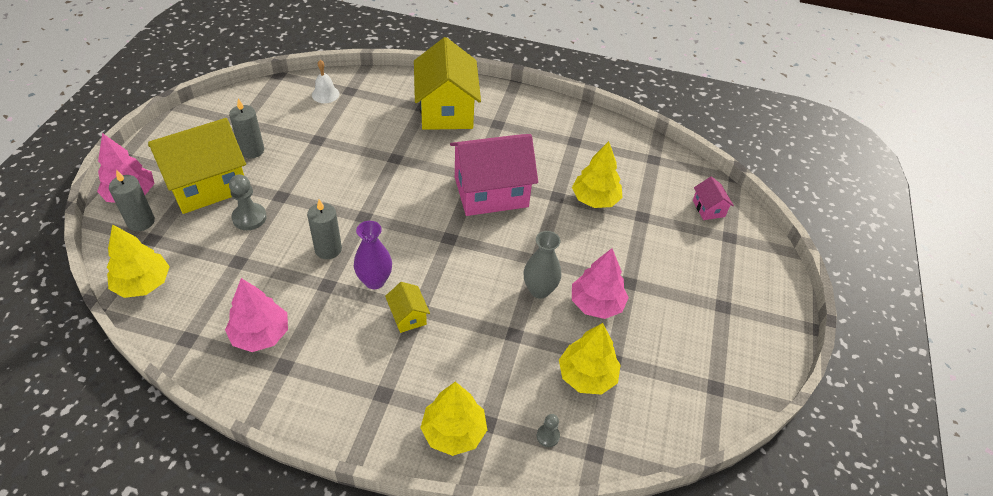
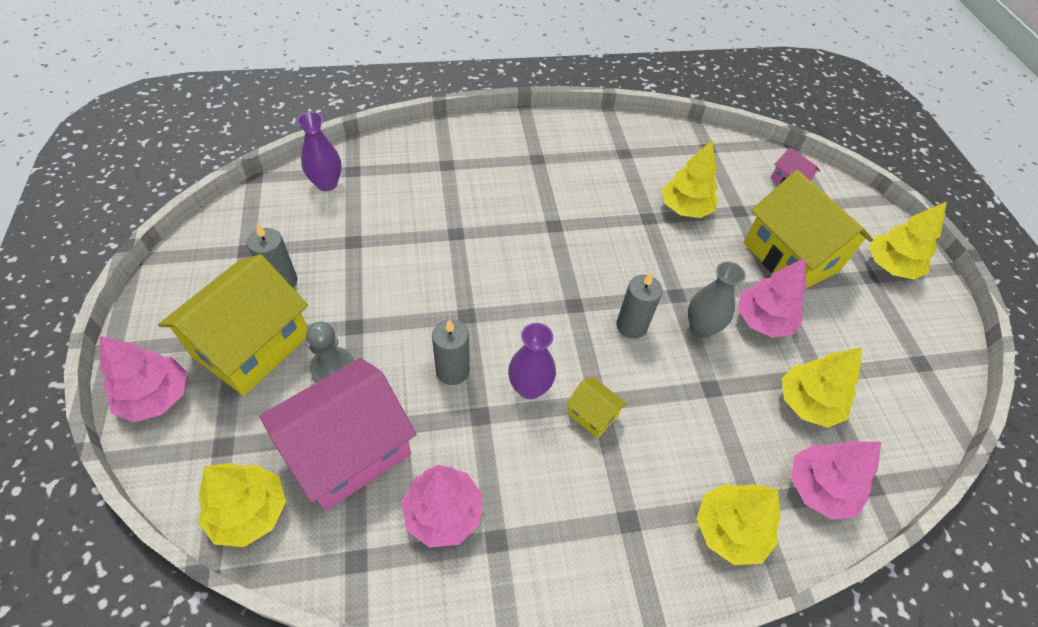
camera: 25 degrees left, 5 degrees up
grey candle [109,170,155,231] -> grey candle moved to [616,272,663,339]
white bell [312,60,339,103] -> purple vase [297,112,342,191]
yellow house [414,37,481,130] -> yellow house moved to [743,170,873,288]
pink house [450,134,538,216] -> pink house moved to [260,358,416,511]
grey pawn [537,414,560,447] -> pink tree [791,441,881,520]
none -> yellow tree [869,202,947,280]

